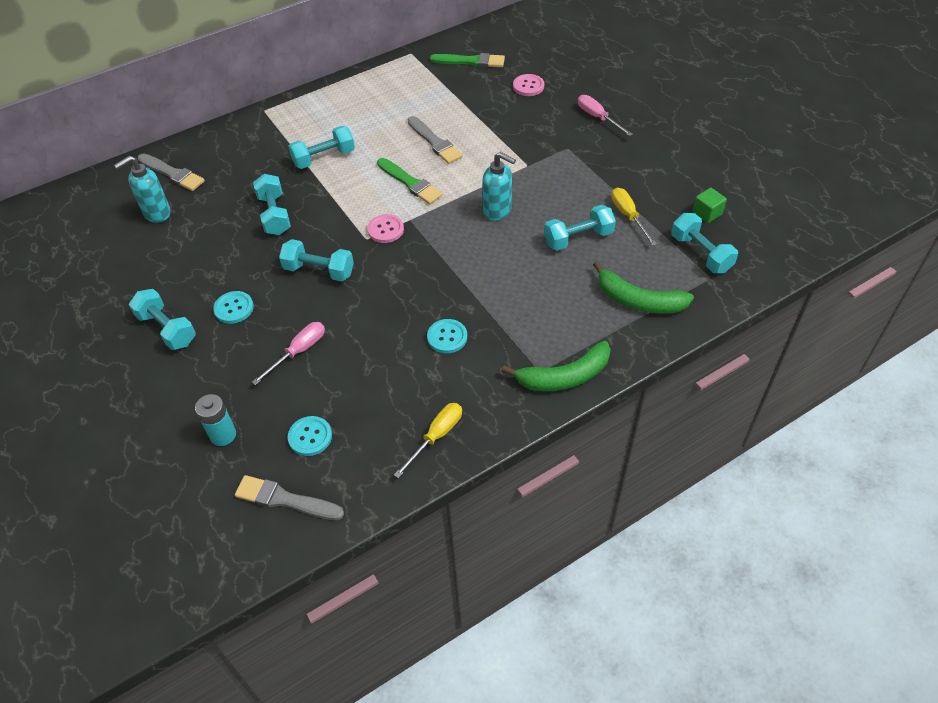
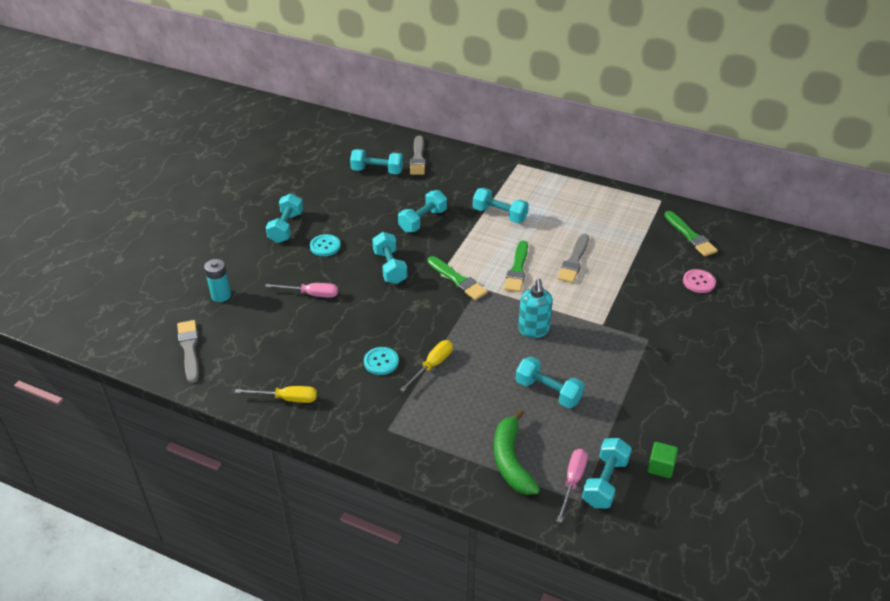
camera: 55 degrees right, 10 degrees down
turquoise soap dispenser [114,156,171,223] -> turquoise dumbbell [350,149,403,174]
turquoise button [288,416,332,456] -> none
pink button [367,214,404,243] -> green brush [428,256,488,300]
green banana [502,341,611,391] -> none
pink screwdriver [578,95,633,136] -> pink screwdriver moved to [557,449,588,523]
yellow screwdriver [611,188,657,246] -> yellow screwdriver moved to [400,340,453,392]

